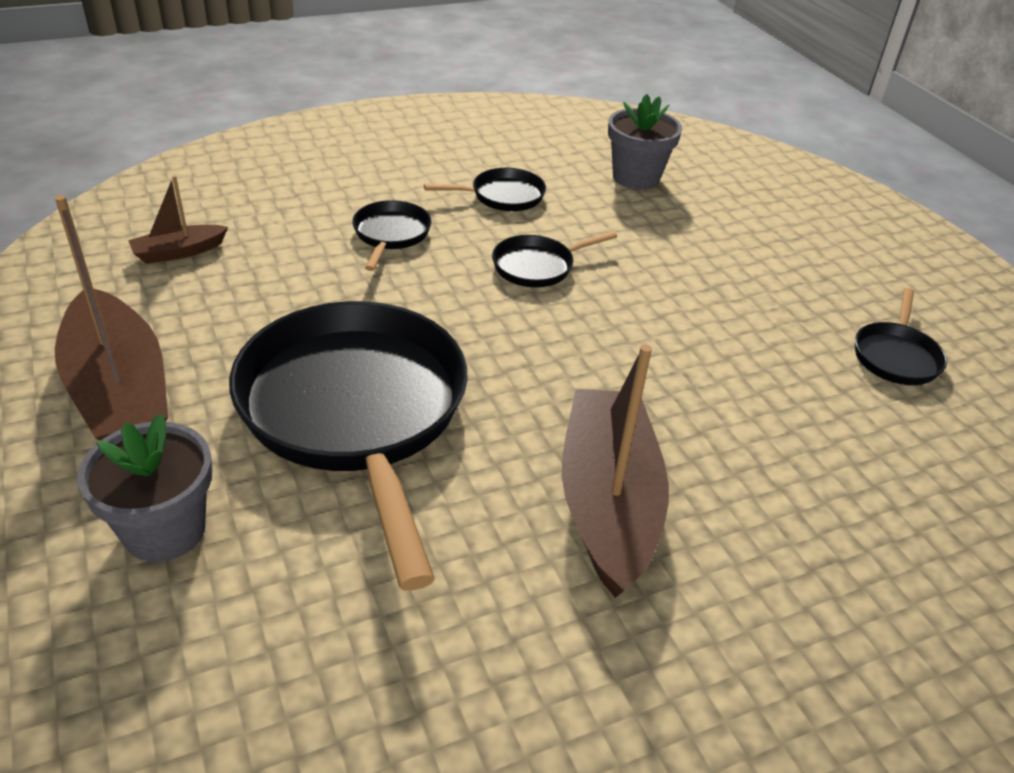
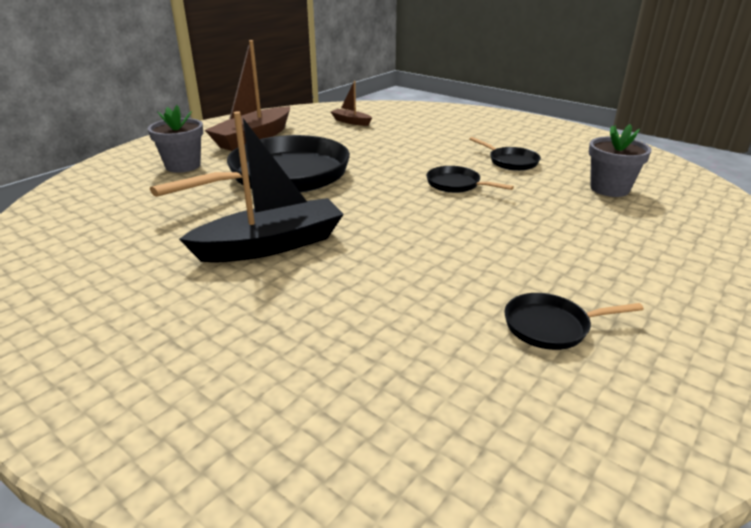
camera: 65 degrees right, 10 degrees down
black pan [352,200,431,271] -> none
brown boat [562,344,669,598] -> black boat [179,111,344,263]

